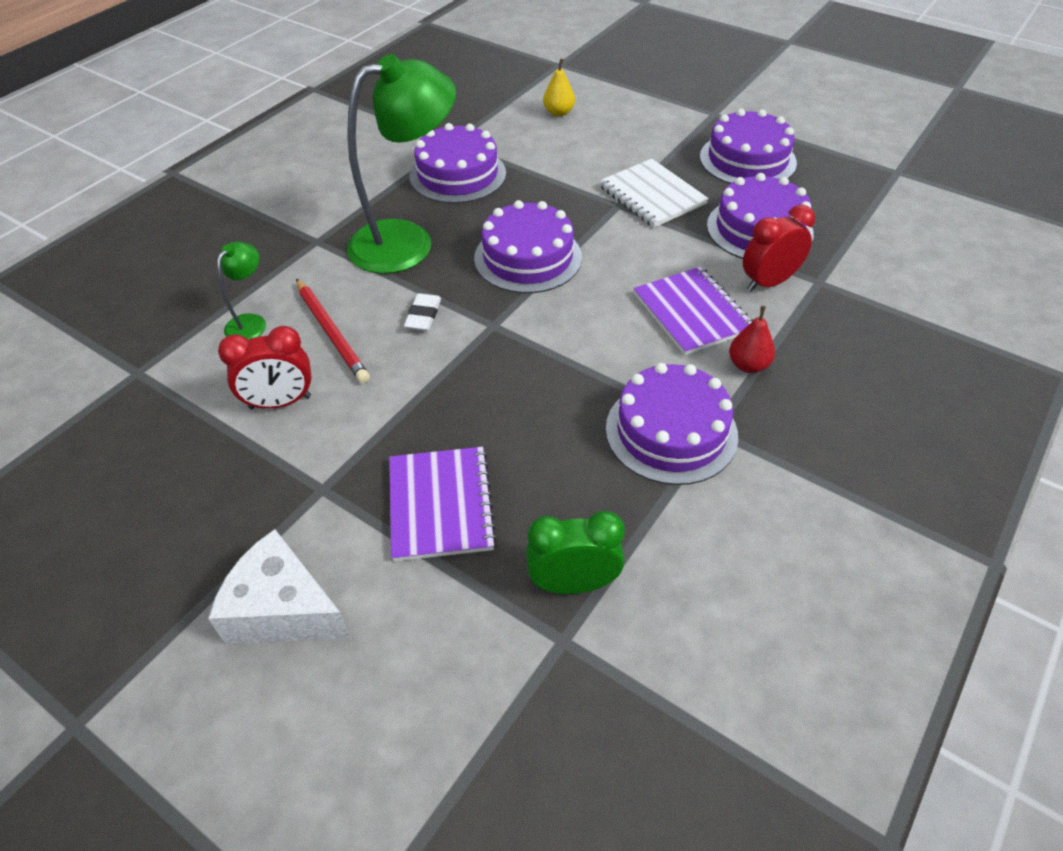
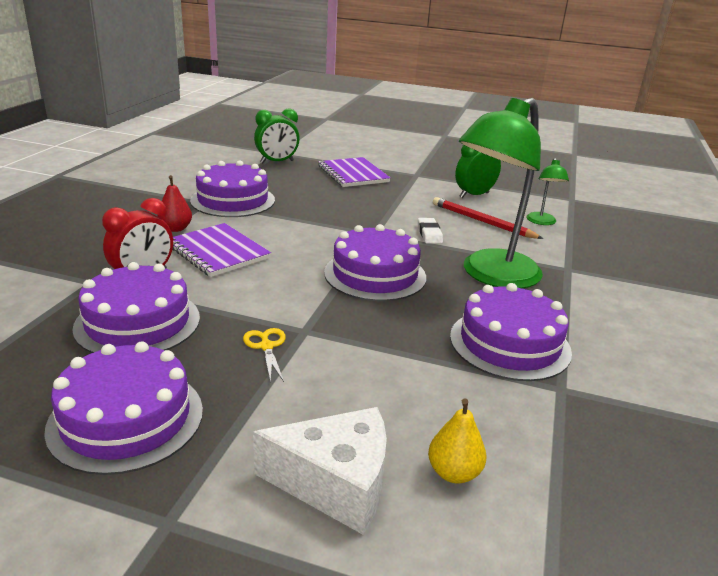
camera: 160 degrees right, 20 degrees down
white cheese [208,529,350,644] -> white cheese moved to [253,407,387,535]
red clock [218,326,312,409] -> green clock [455,145,501,198]
white notebook [599,159,709,228] -> yellow scissors [243,328,286,383]

